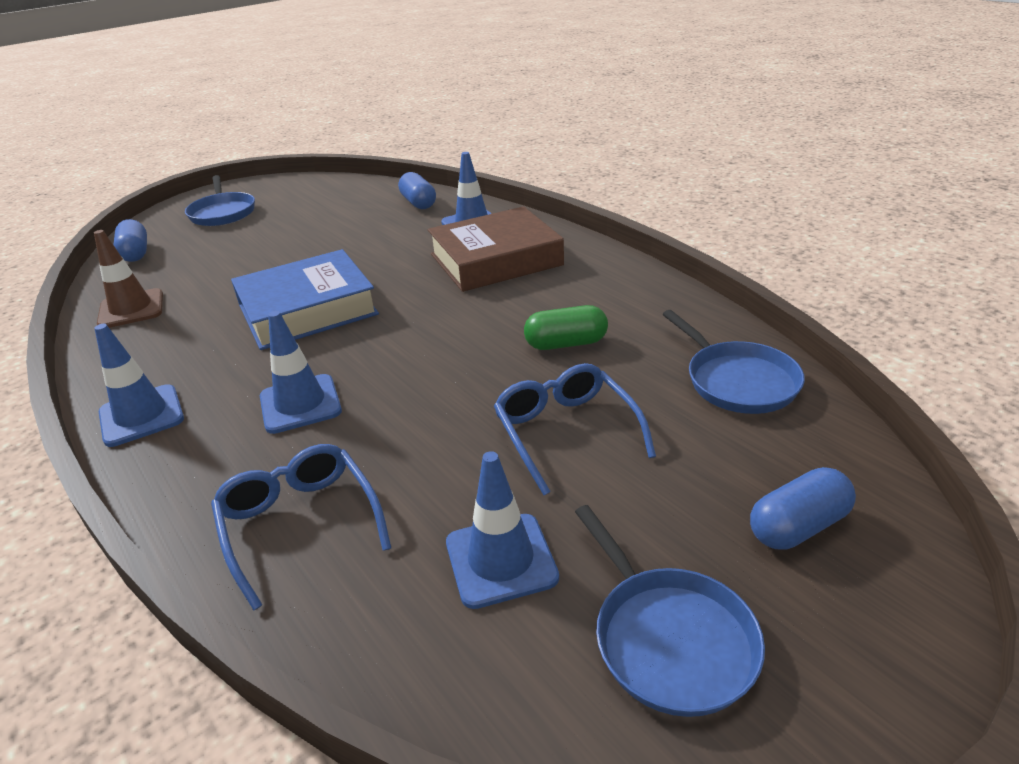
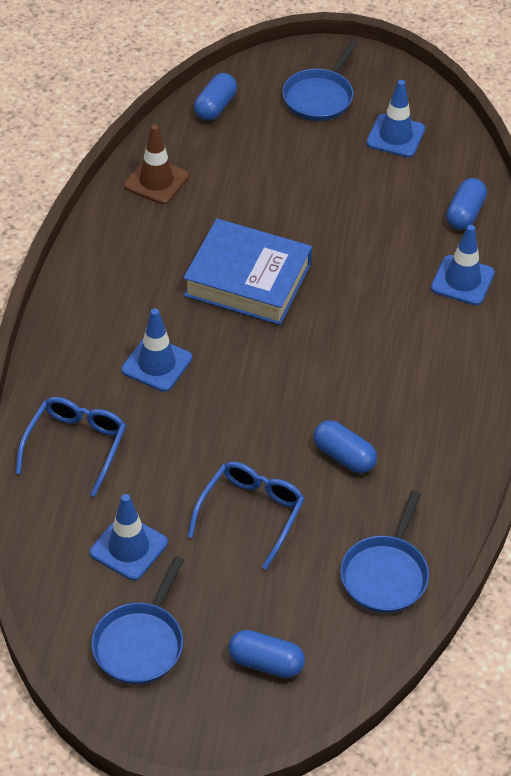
camera: 45 degrees right, 15 degrees up
blue traffic cone [94,324,184,447] -> blue traffic cone moved to [366,80,425,158]
brown book [428,206,564,292] -> none
green capsule [524,305,608,350] -> blue capsule [313,420,377,473]

